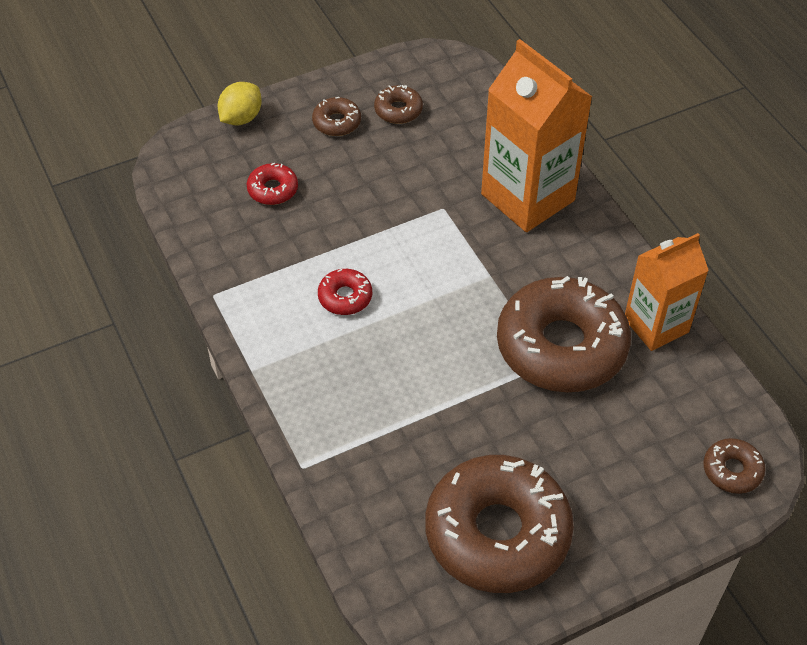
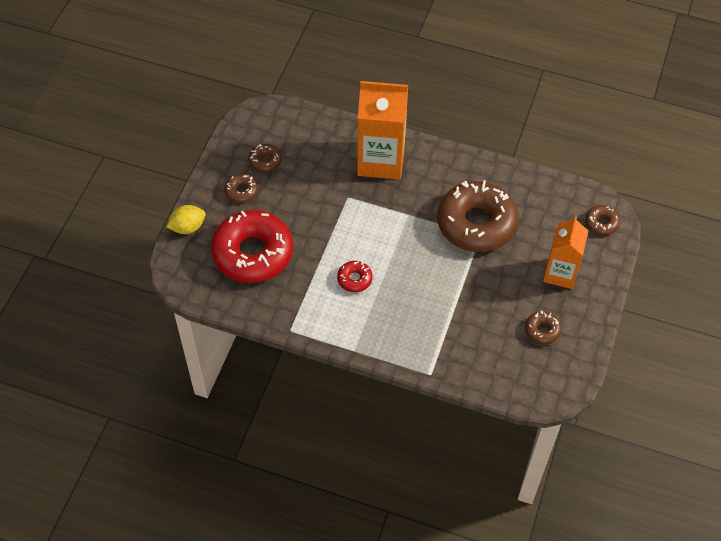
camera: 45 degrees left, 5 degrees up
yellow lemon [218,82,262,125] -> yellow lemon turned 75 degrees clockwise [166,205,206,234]
red donut [247,163,298,205] -> red donut [211,210,293,283], size x2.34
brown donut [425,455,574,593] -> brown donut [525,311,561,345], size x0.43
orange carton [625,233,709,351] -> orange carton moved to [543,216,588,289]

